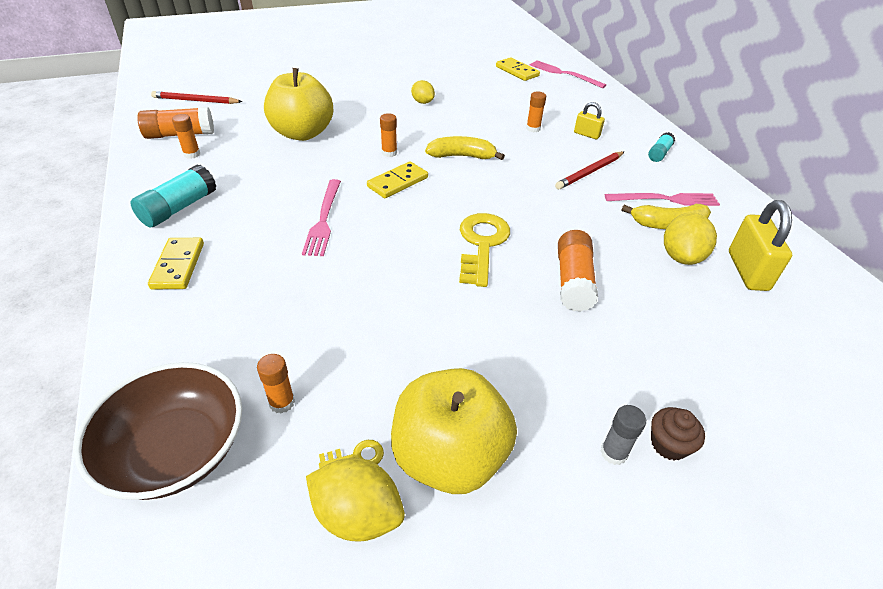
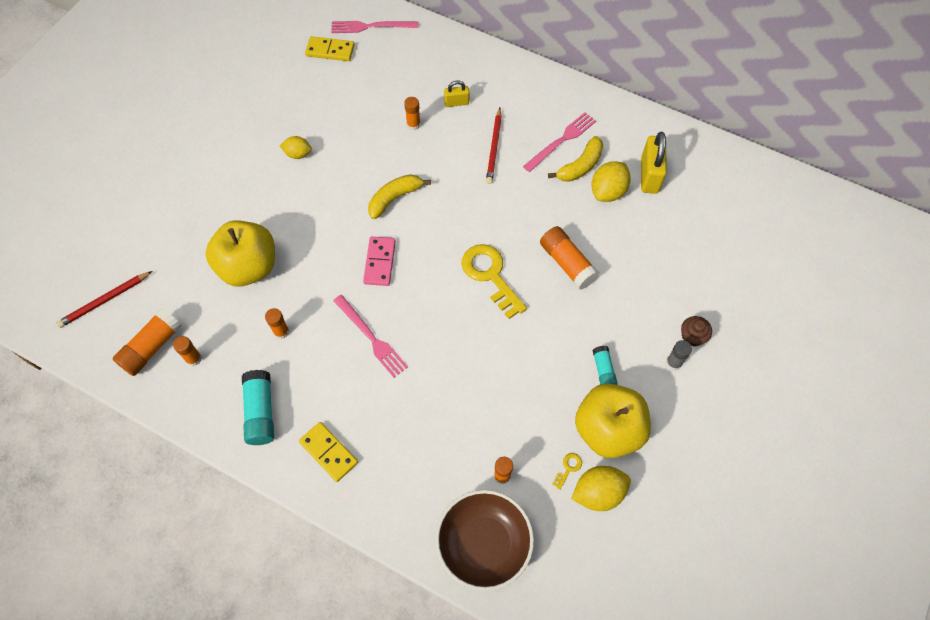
camera: 40 degrees left, 20 degrees up
yellow domino [367,161,428,198] -> pink domino [363,237,396,286]
orange glue stick [380,113,397,157] -> orange glue stick moved to [265,308,289,339]
turquoise glue stick [648,132,675,162] -> turquoise glue stick moved to [592,346,618,385]
yellow lemon [664,213,717,265] -> yellow lemon turned 60 degrees clockwise [591,161,631,202]
yellow padlock [729,200,792,291] -> yellow padlock turned 45 degrees clockwise [641,132,666,194]

